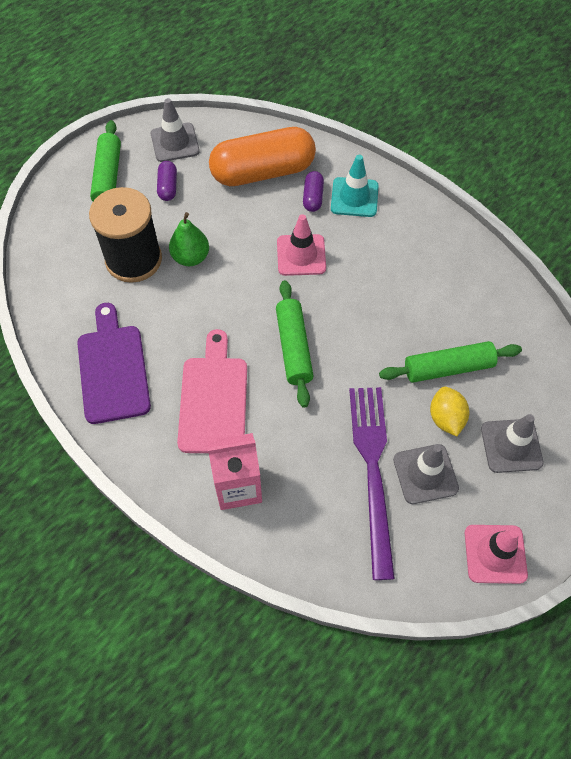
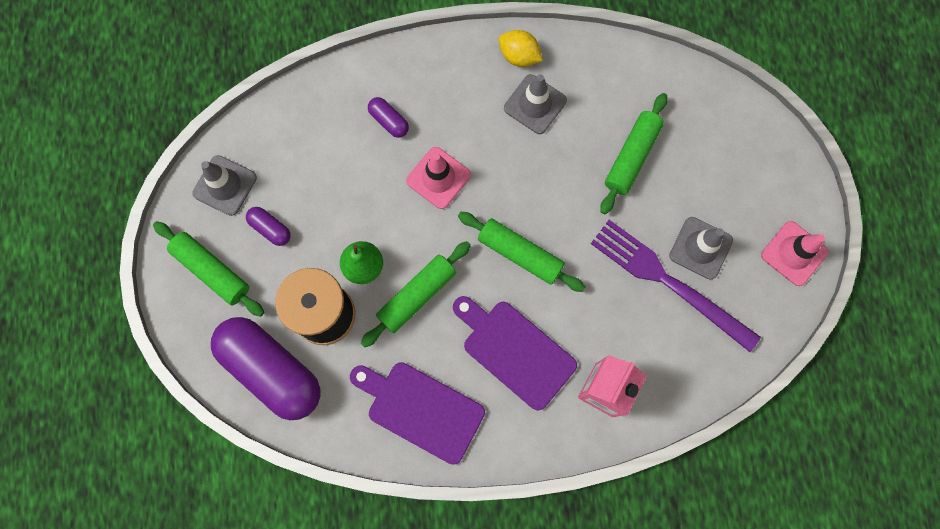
camera: 50 degrees left, 15 degrees up
pink cutting board [177,329,247,453] -> purple cutting board [453,296,577,411]
orange capsule [209,127,316,186] -> none
turquoise traffic cone [331,155,379,217] -> none
yellow lemon [430,387,469,437] -> yellow lemon moved to [499,30,543,67]
grey traffic cone [481,414,544,473] -> grey traffic cone moved to [504,74,567,134]
none -> purple capsule [211,317,321,420]
none -> green rolling pin [361,241,471,348]

